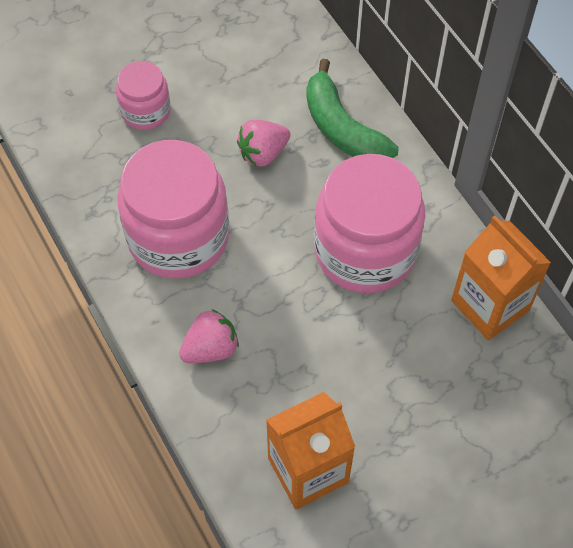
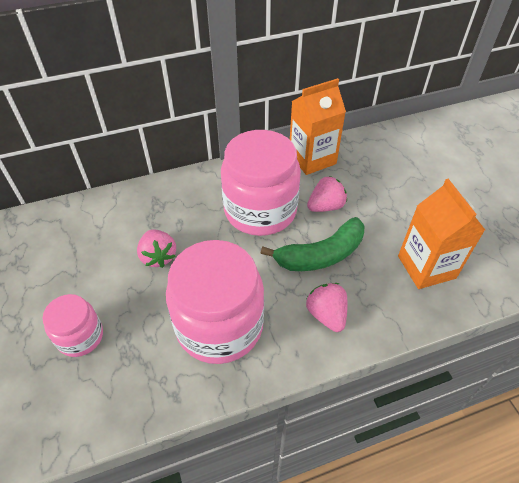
camera: 80 degrees left, 10 degrees down
green banana [306,59,399,158] -> green banana moved to [261,217,364,271]
none -> pink strawberry [307,176,347,212]

